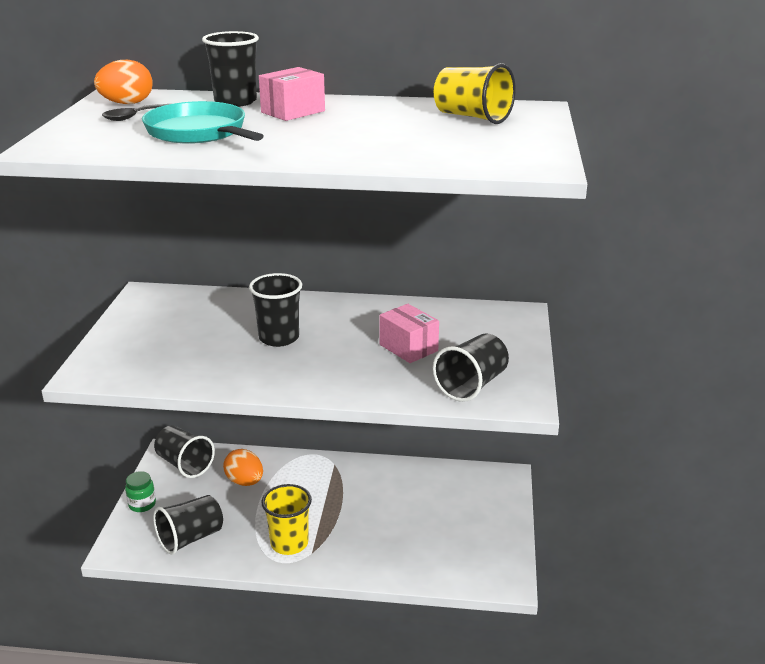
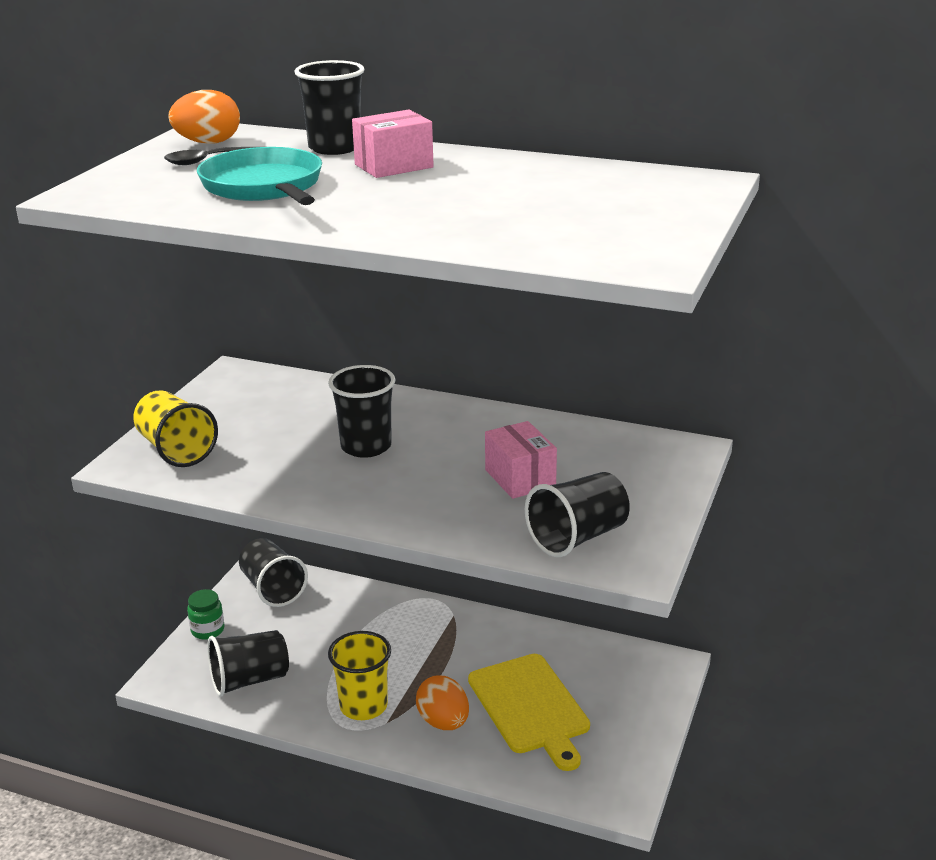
camera: 15 degrees right, 0 degrees up
orange egg [223,449,263,486] -> orange egg moved to [416,675,469,730]
yellow cup [434,63,516,124] -> yellow cup moved to [133,390,218,467]
none -> yellow cutting board [468,654,590,771]

